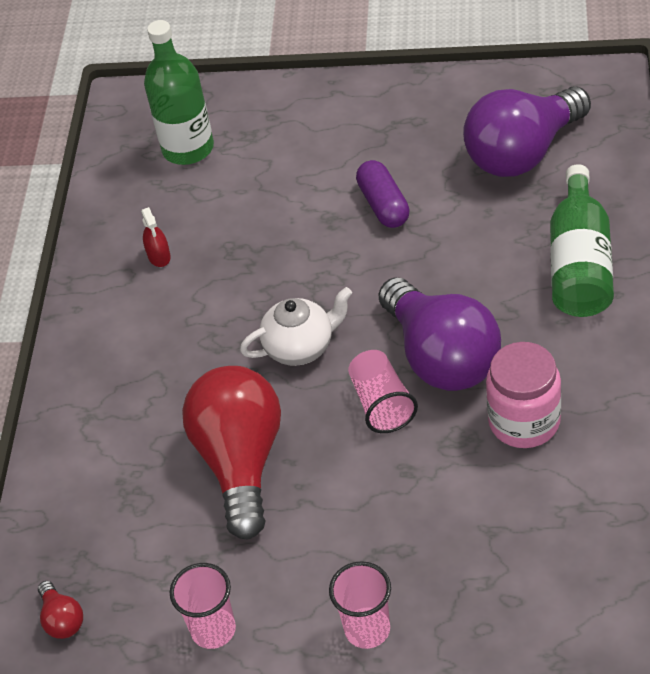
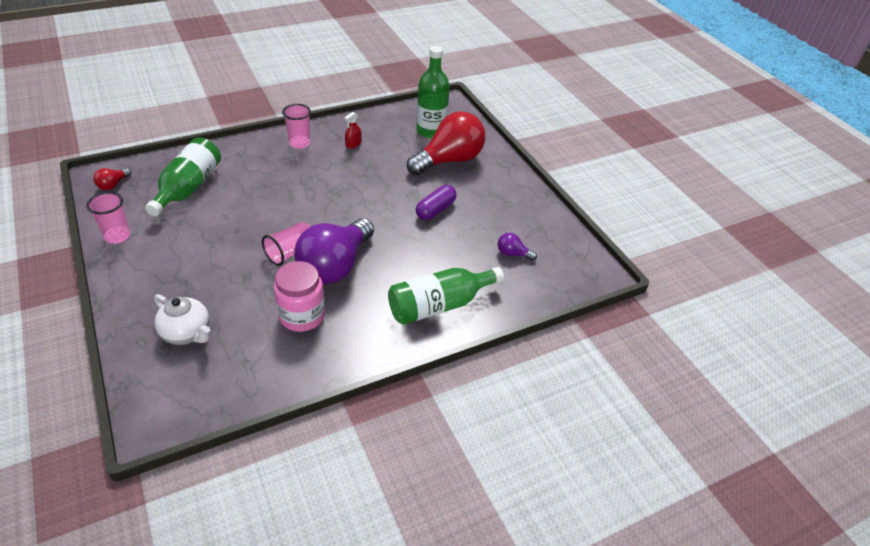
camera: 50 degrees right, 5 degrees down
red light bulb [182,366,281,540] -> red light bulb moved to [407,111,485,175]
white teapot [240,287,352,366] -> white teapot moved to [154,294,210,345]
pink cup [329,561,391,649] -> pink cup moved to [282,104,311,149]
purple light bulb [463,86,591,177] -> purple light bulb [498,233,537,261], size x0.41
none -> green bottle [145,137,221,216]

